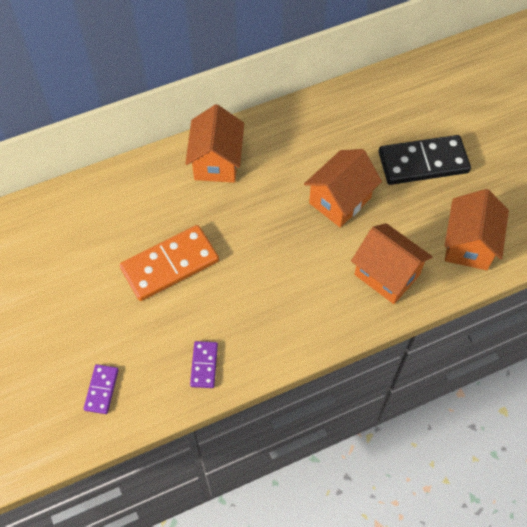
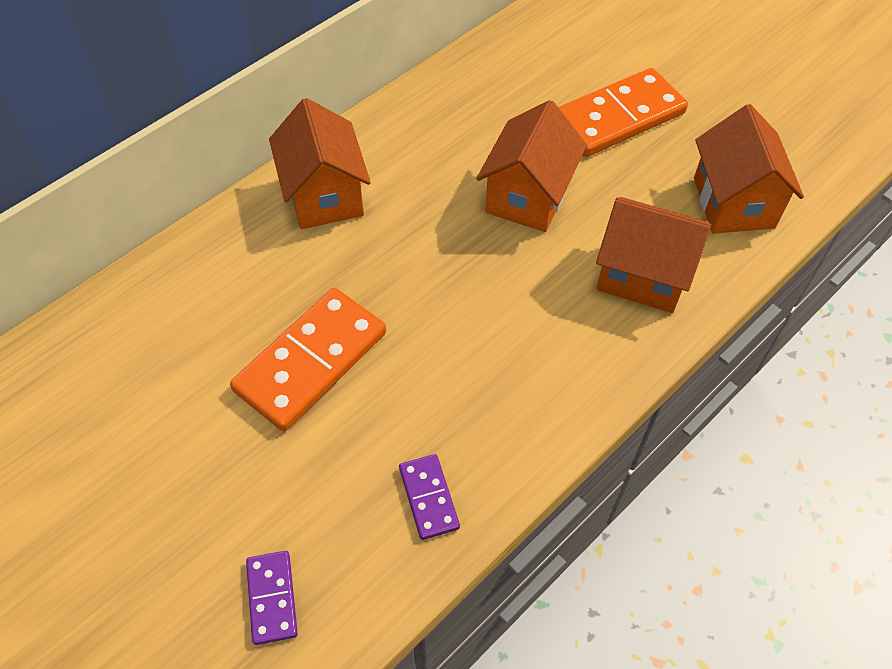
camera: 20 degrees left, 5 degrees down
black domino [379,135,471,185] -> orange domino [558,68,688,157]

